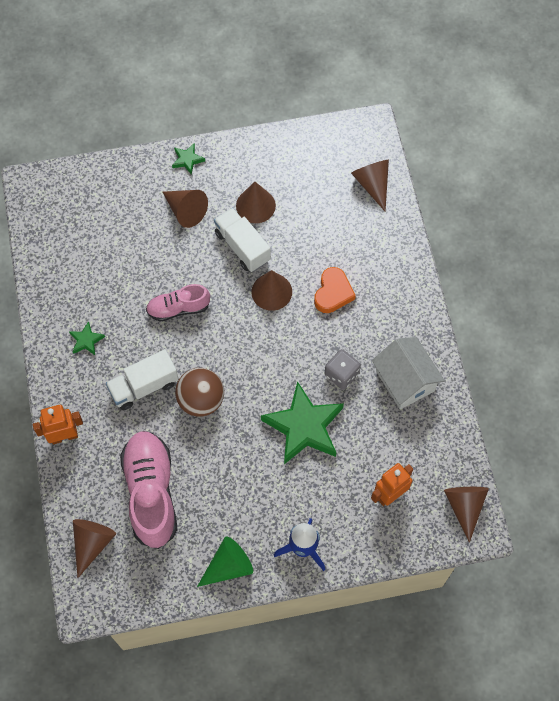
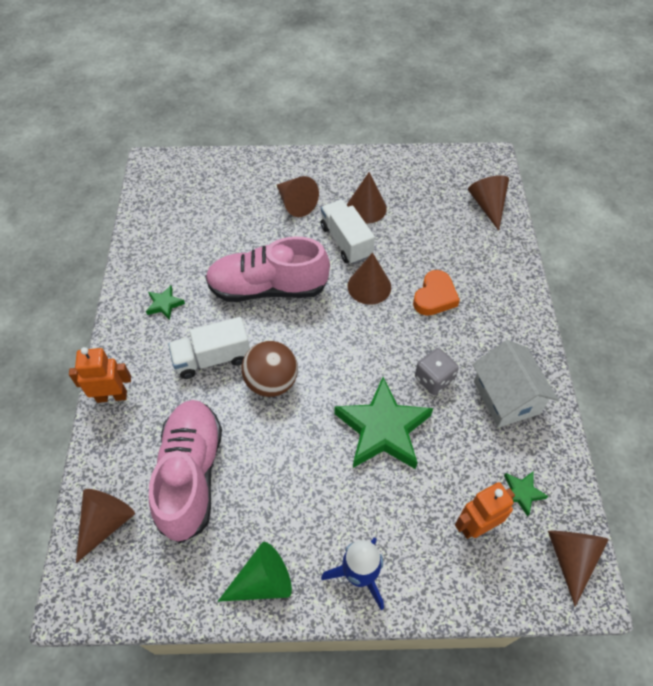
camera: 10 degrees right, 10 degrees down
pink shoe [146,284,210,322] -> pink shoe [205,236,330,302], size x1.75
green star [172,143,205,175] -> green star moved to [504,472,548,517]

